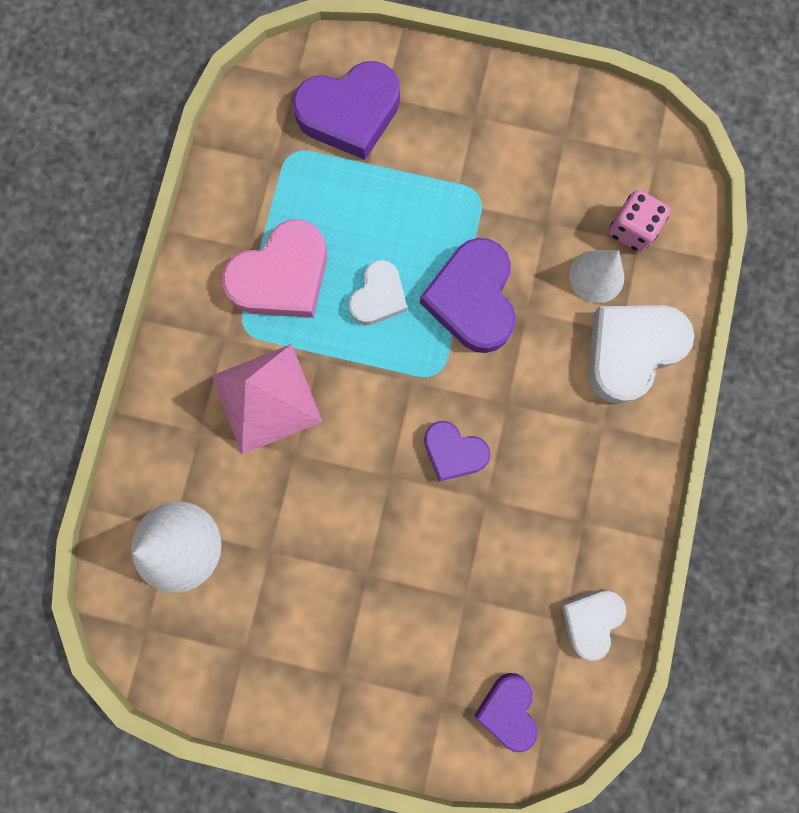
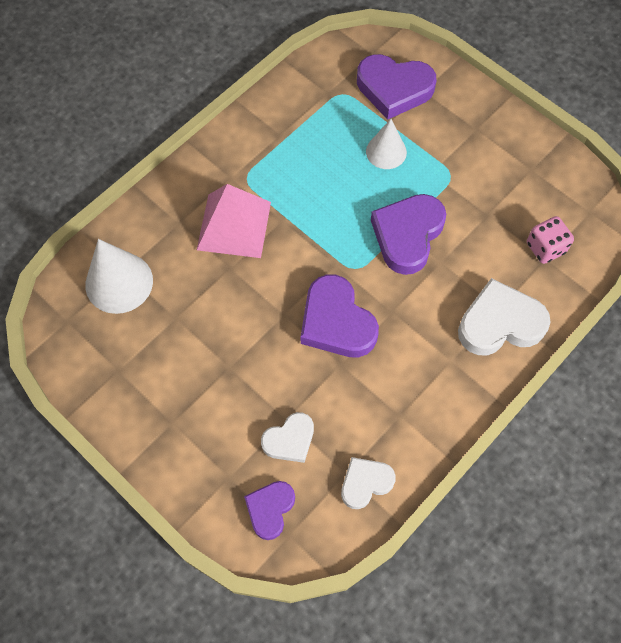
camera: 30 degrees right, 15 degrees down
pink heart [222,219,327,318] -> none
white heart [349,260,407,325] -> white heart moved to [261,412,314,463]
purple heart [424,421,491,481] -> purple heart [301,274,379,358], size x1.67
white cone [569,250,624,303] -> white cone moved to [366,119,407,169]

